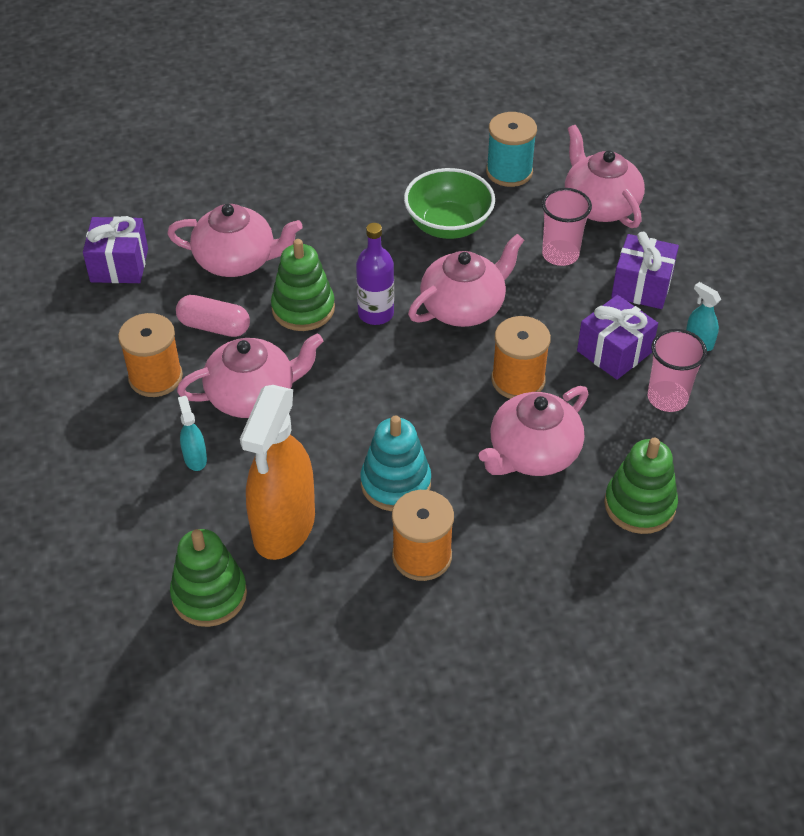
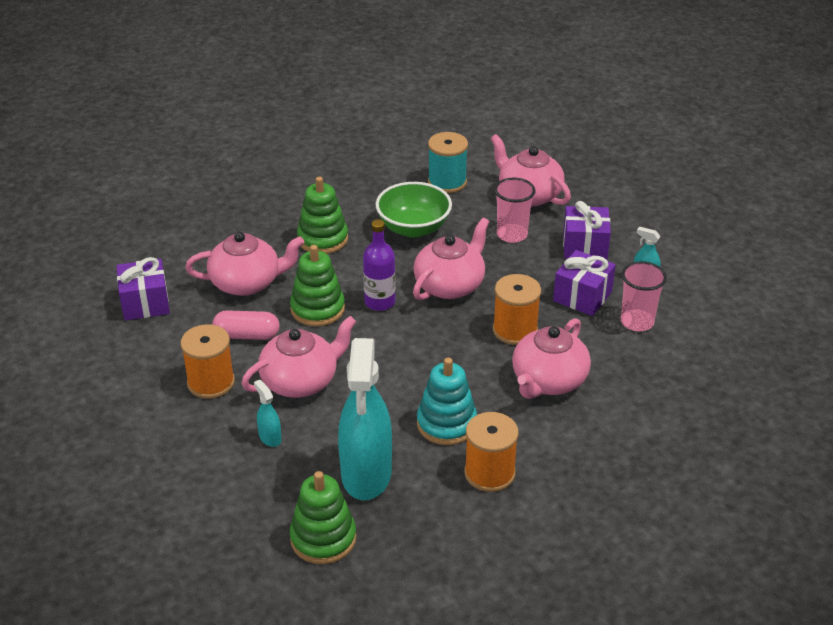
camera: 15 degrees left, 10 degrees down
orange spray bottle [240,385,315,560] -> turquoise spray bottle [338,338,392,500]
green stacking toy [604,438,678,534] -> green stacking toy moved to [297,177,348,254]

